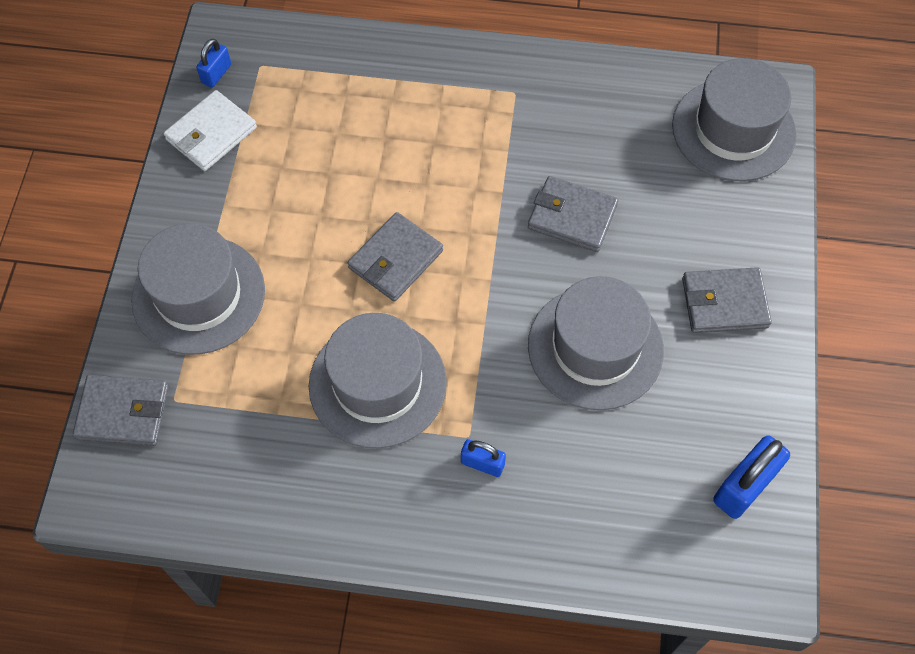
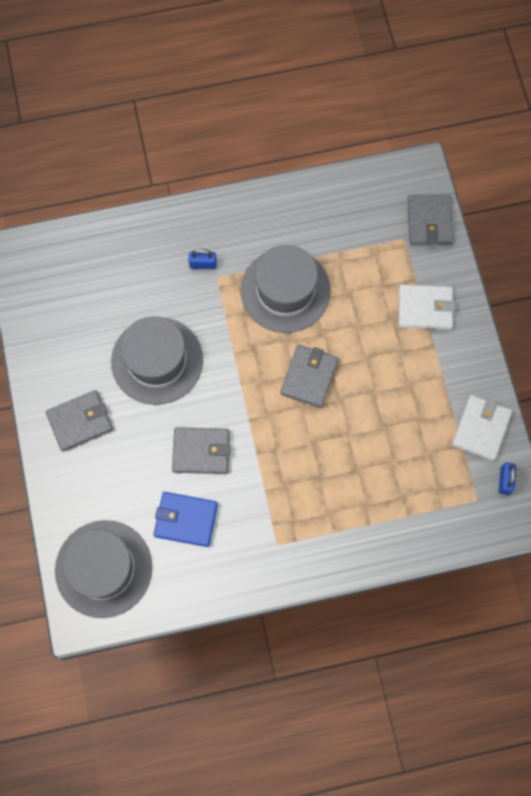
camera: 160 degrees right, 10 degrees up
grey wallet [73,375,169,446] -> grey wallet turned 75 degrees counterclockwise [408,195,453,245]
grey hat [131,223,265,355] -> white wallet [398,285,455,330]
blue padlock [713,436,790,519] -> none
none -> blue wallet [154,492,218,547]

